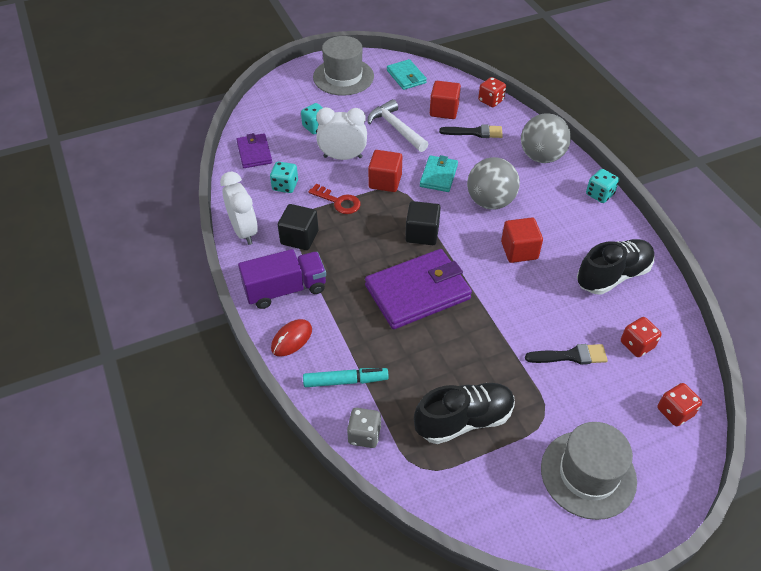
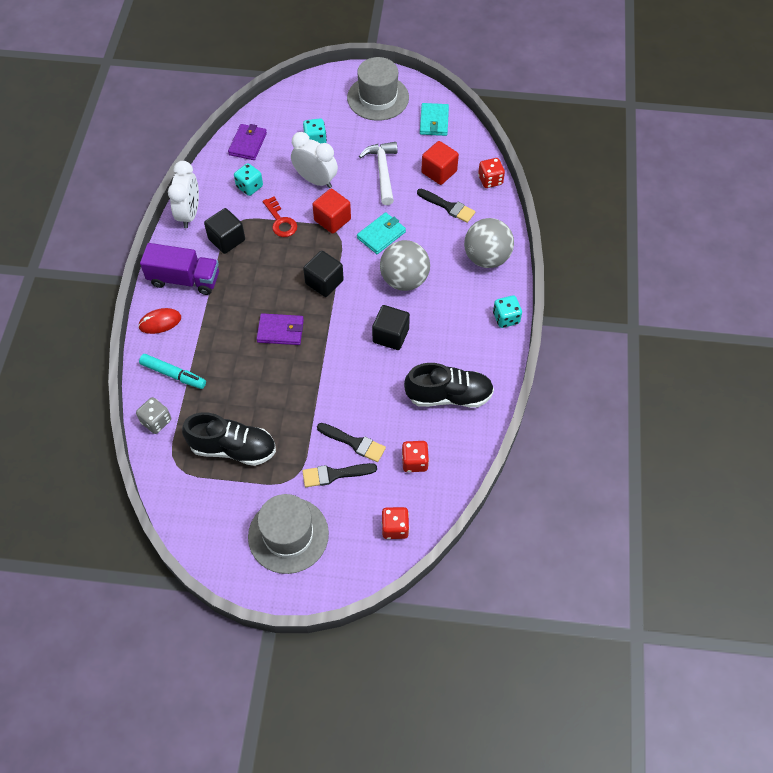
camera: 30 degrees right, 10 degrees up
purple wallet [365,249,472,329] -> purple wallet [256,313,304,345], size x0.54
red cube [501,218,543,263] -> black cube [372,305,410,350]
none -> black brush [302,463,377,487]

